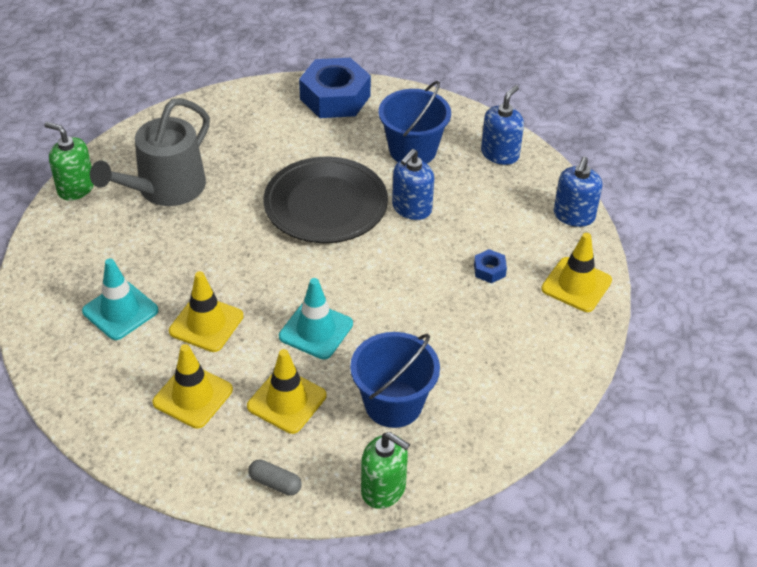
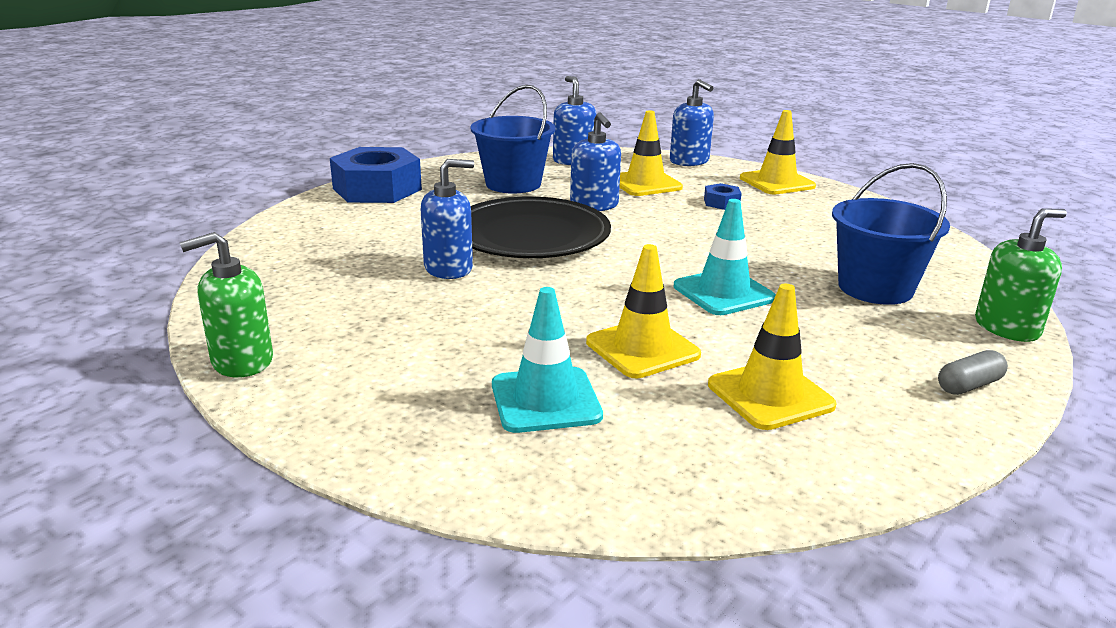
camera: 55 degrees left, 20 degrees down
grey watering can [90,98,210,206] -> none
yellow traffic cone [247,349,326,434] -> yellow traffic cone moved to [619,110,683,196]
none -> blue soap dispenser [421,159,474,279]

